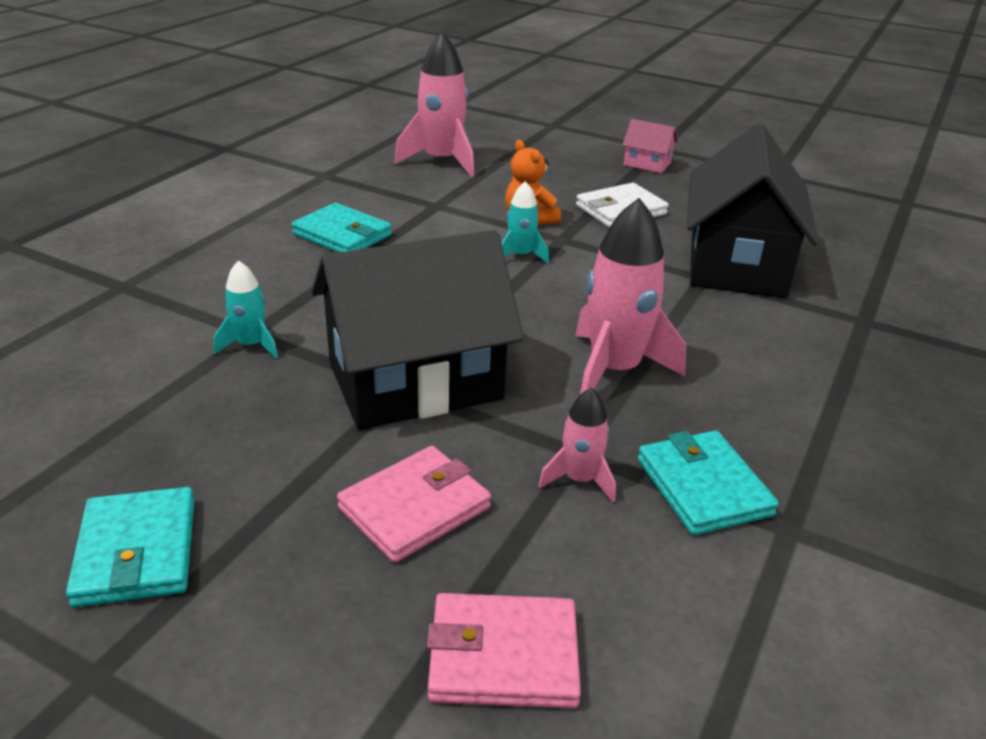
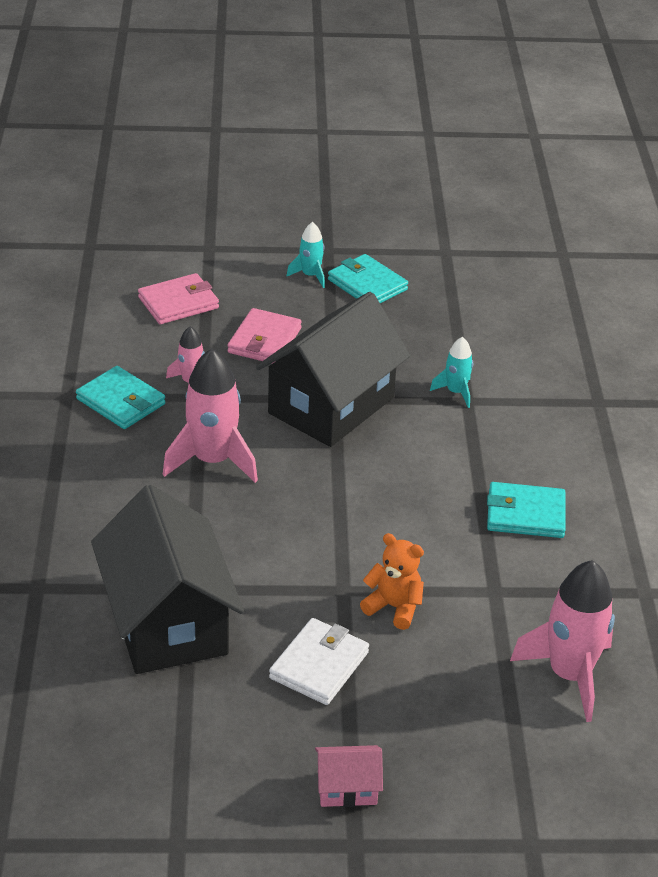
camera: 150 degrees right, 5 degrees up
turquoise rocket [501,181,549,263] -> turquoise rocket moved to [287,222,325,288]

